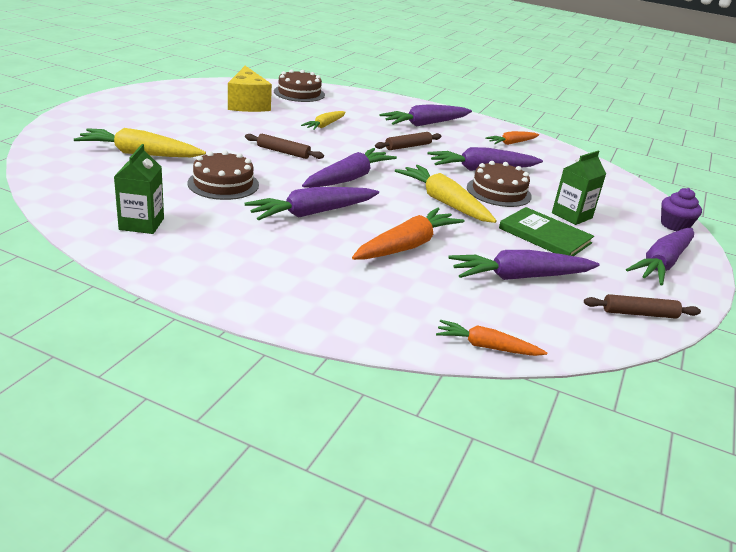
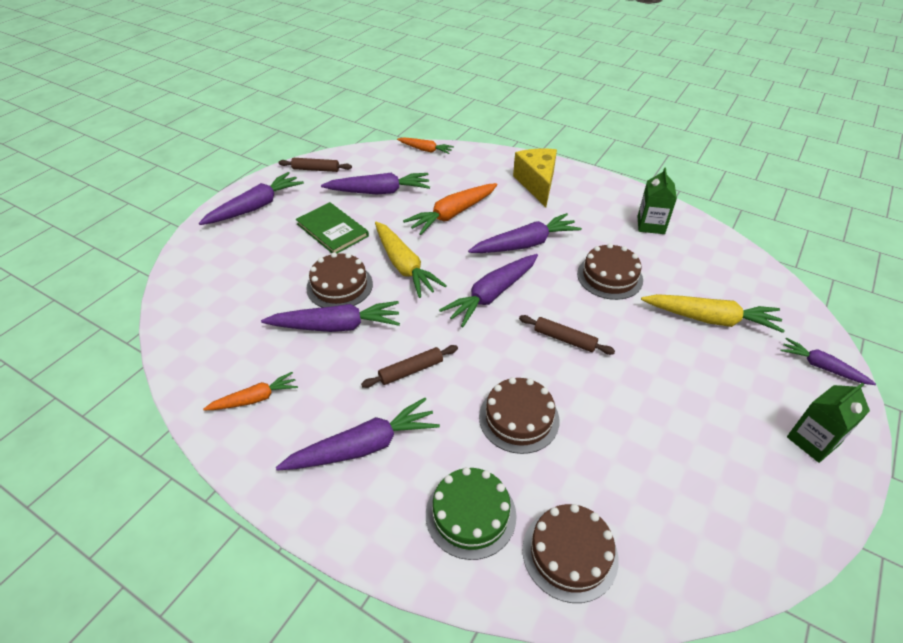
camera: 170 degrees left, 15 degrees up
yellow cheese [228,66,272,112] -> yellow cheese moved to [513,148,557,207]
yellow carrot [301,111,346,130] -> brown cake [479,377,559,454]
green carton [552,151,606,225] -> green carton moved to [787,383,870,463]
purple cupcake [661,188,702,231] -> none
none -> green cake [426,467,517,560]
none -> purple carrot [780,338,876,385]

